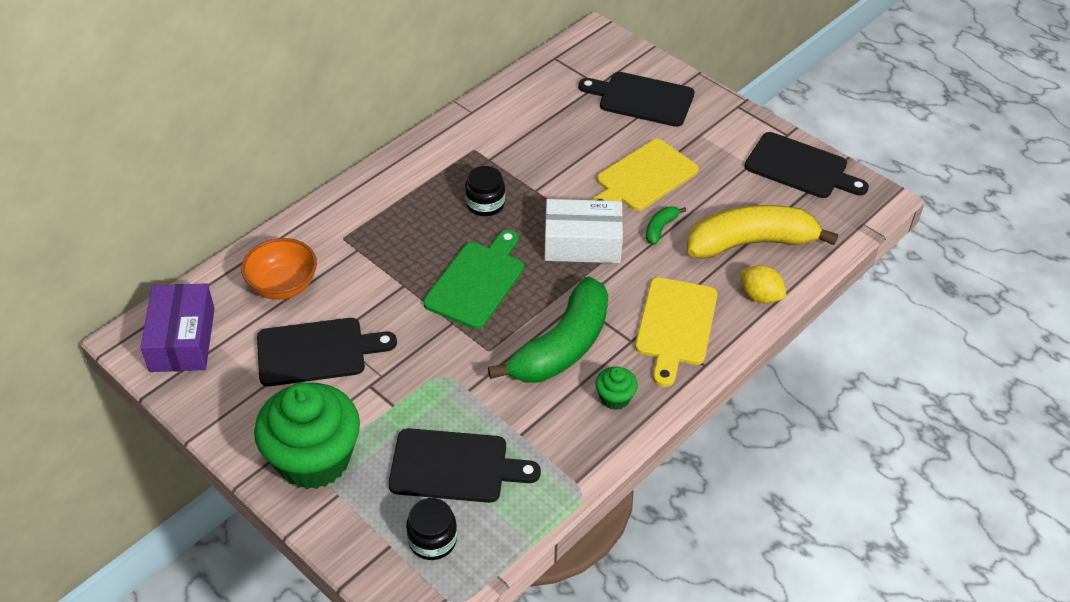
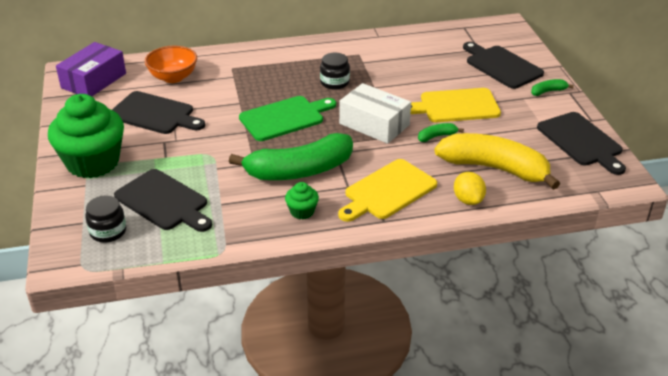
camera: 35 degrees right, 10 degrees down
none -> green banana [531,79,574,96]

